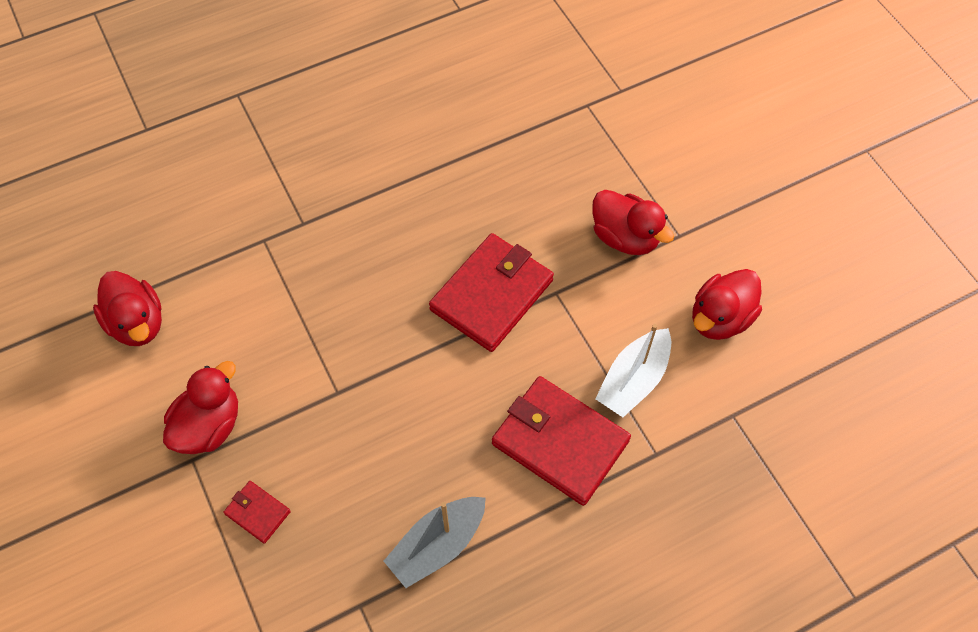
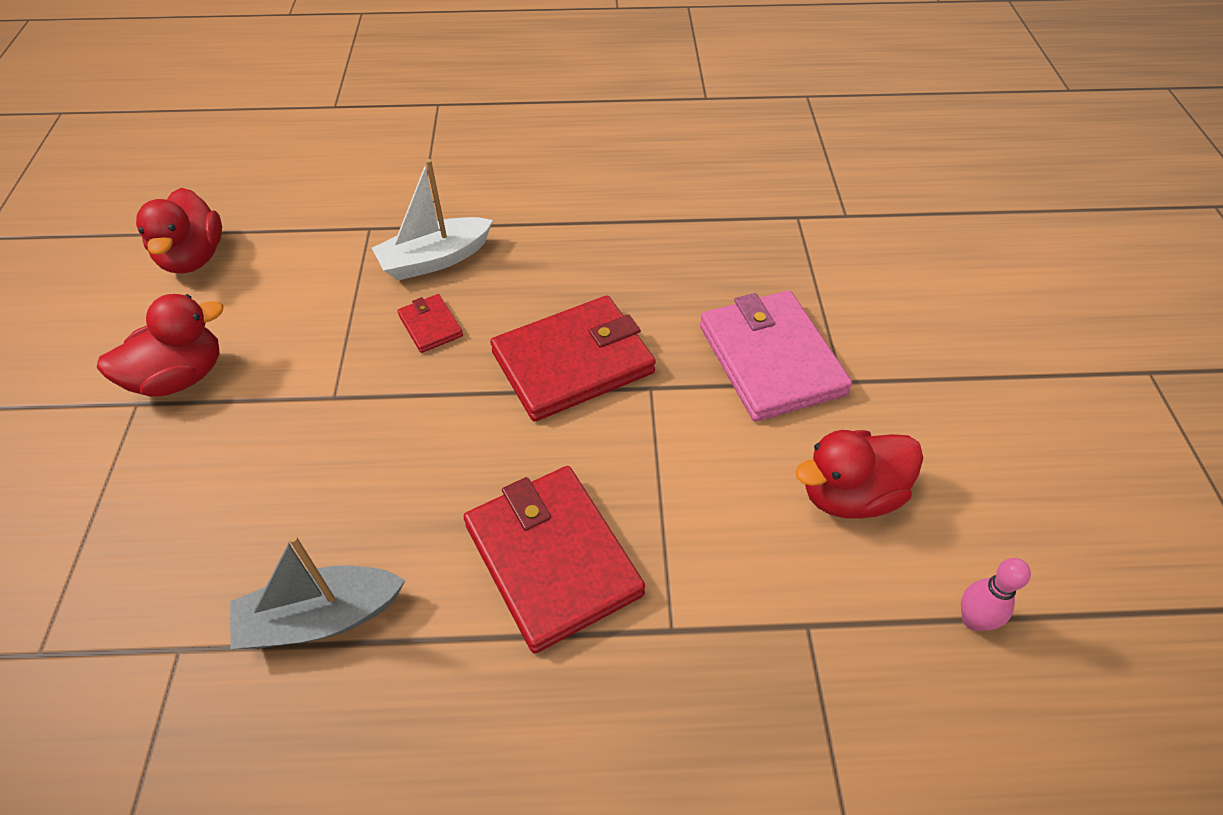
camera: 25 degrees right, 10 degrees down
red wallet [223,481,291,544] -> red wallet moved to [397,294,463,353]
red duck [592,190,674,255] -> pink wallet [700,291,852,422]
white boat [595,324,671,417] -> white boat moved to [372,159,493,281]
none -> pink bowling pin [961,558,1031,631]

